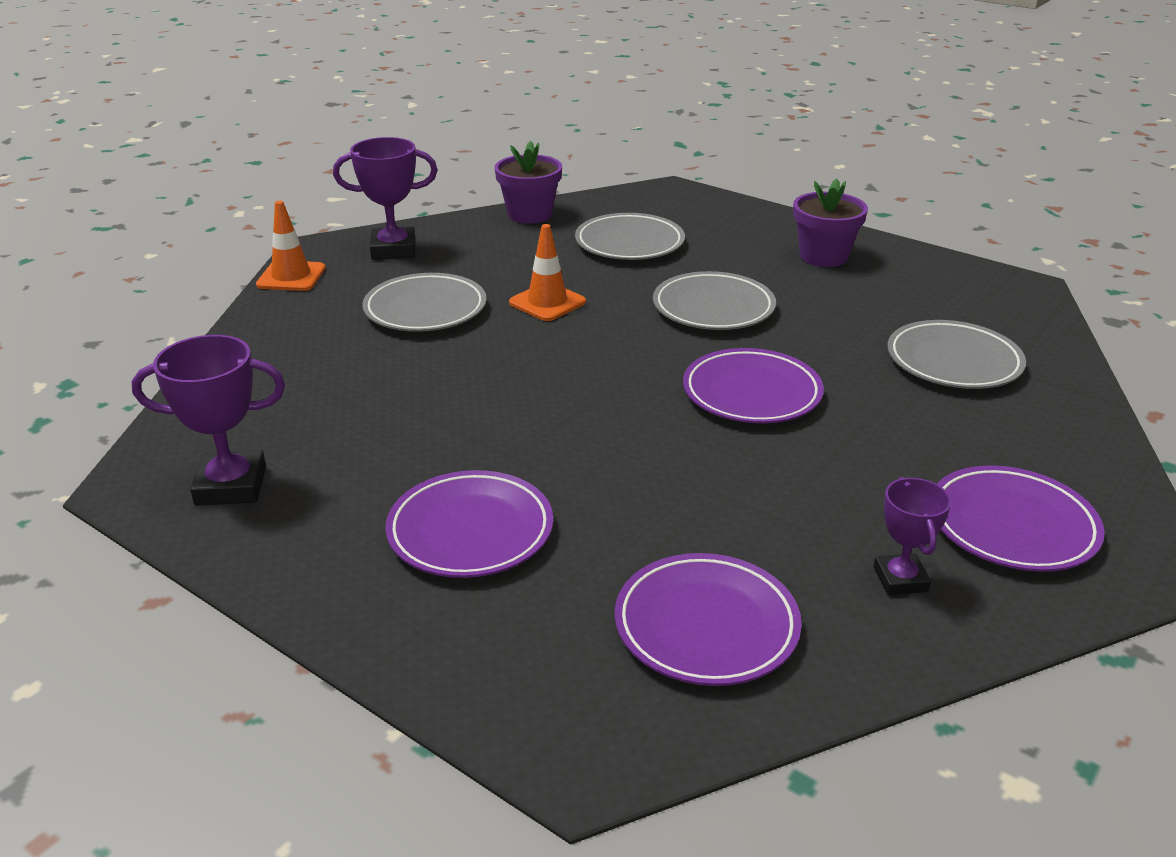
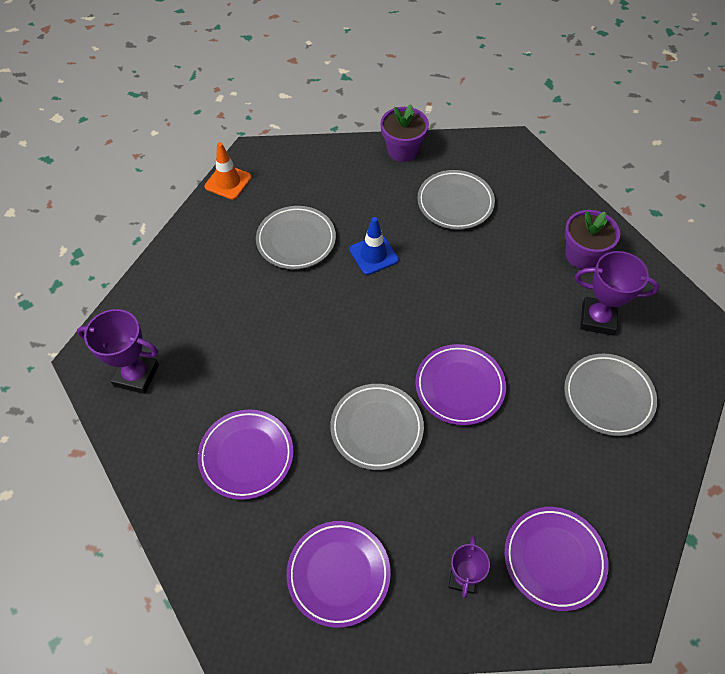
camera: 20 degrees right, 25 degrees up
purple trophy [333,137,438,260] -> purple trophy moved to [575,251,660,335]
orange traffic cone [509,224,586,321] -> blue traffic cone [349,217,399,275]
grey plate [653,271,776,330] -> grey plate moved to [330,384,424,470]

